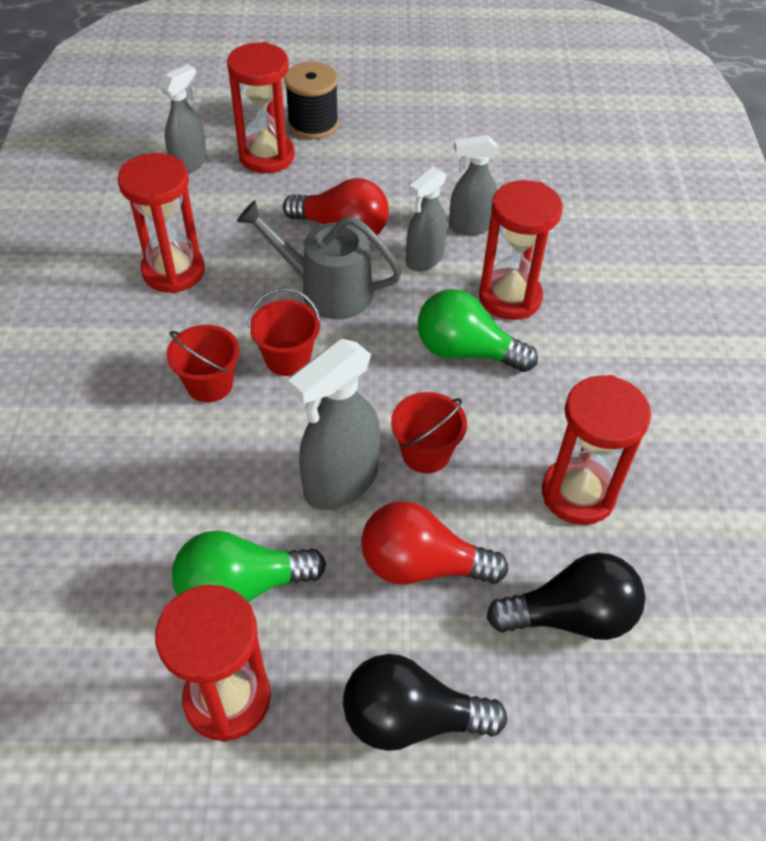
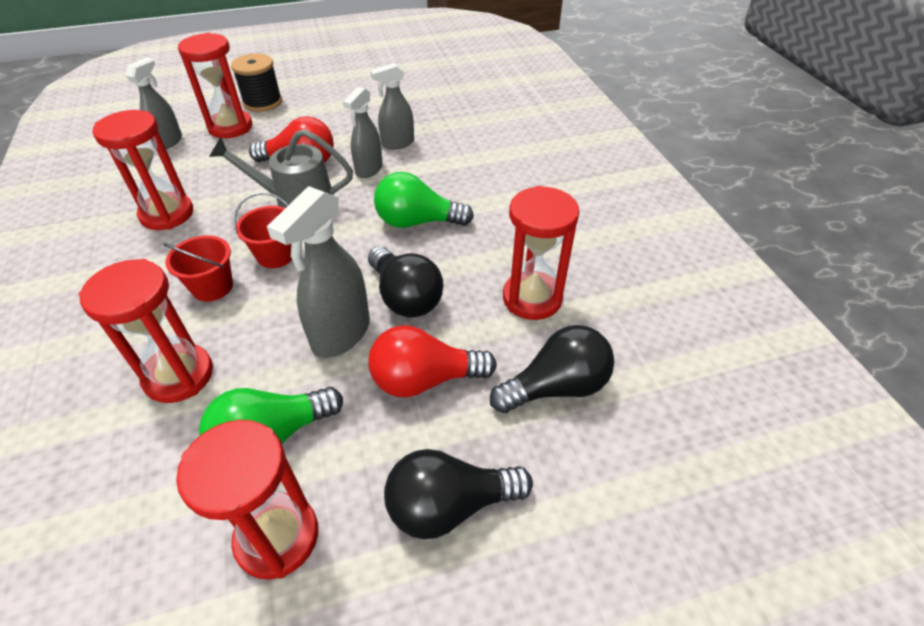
camera: 15 degrees left, 5 degrees down
red bucket [391,392,467,473] -> black light bulb [368,246,444,318]
red hourglass [479,180,563,320] -> red hourglass moved to [79,259,213,403]

